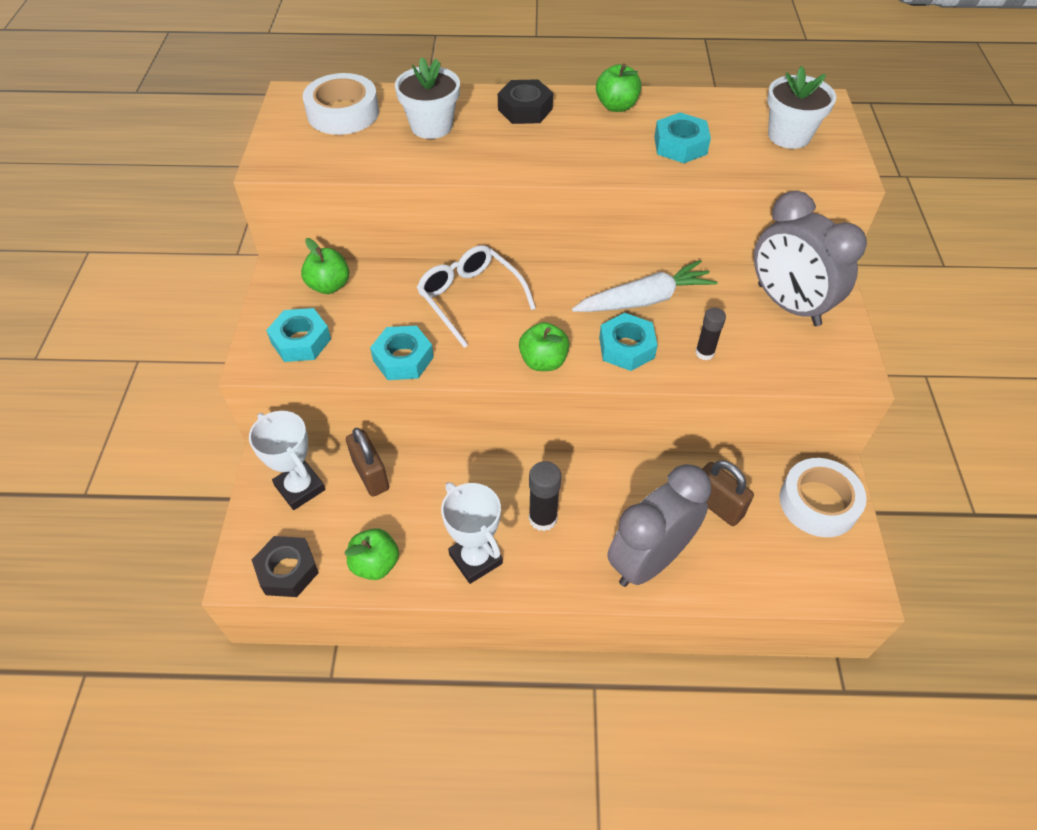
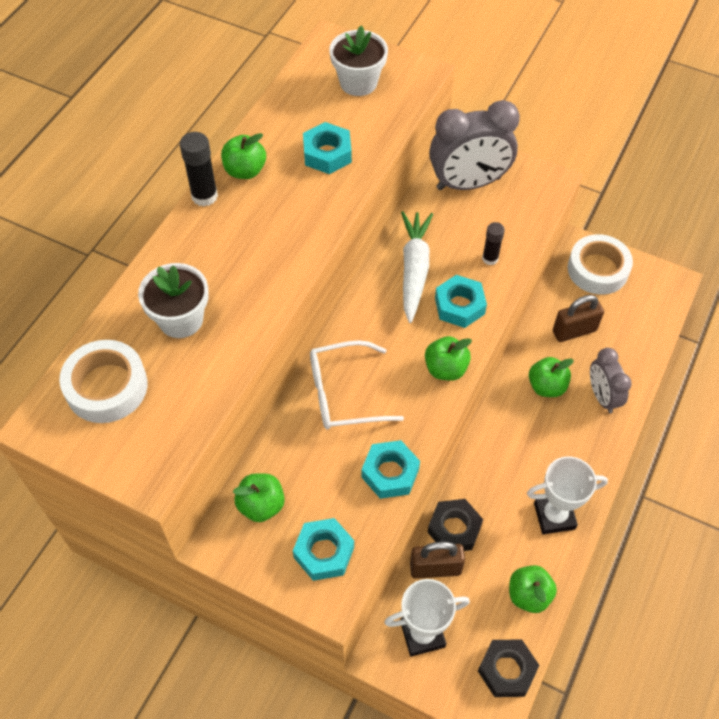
camera: 65 degrees left, 5 degrees up
black nut [498,79,553,124] -> black nut moved to [428,499,483,551]
black glue stick [529,461,561,531] -> black glue stick moved to [180,132,218,206]
grey clock [607,464,711,587] -> grey clock [590,348,632,413], size x0.59
none -> green apple [529,357,574,397]

